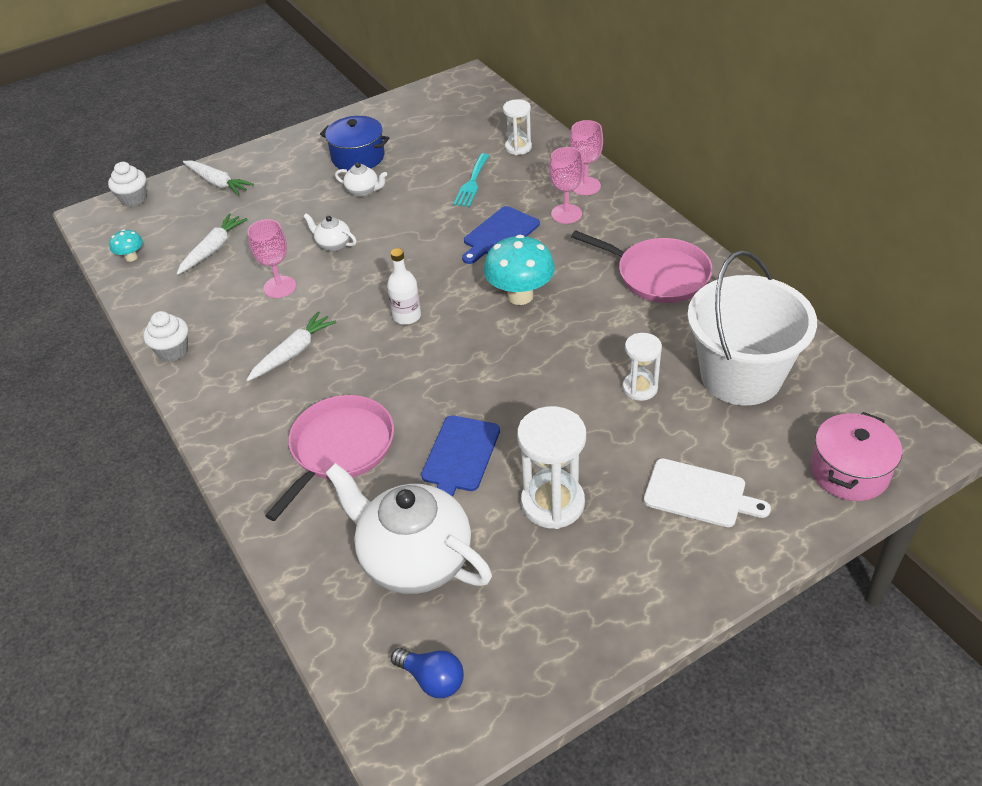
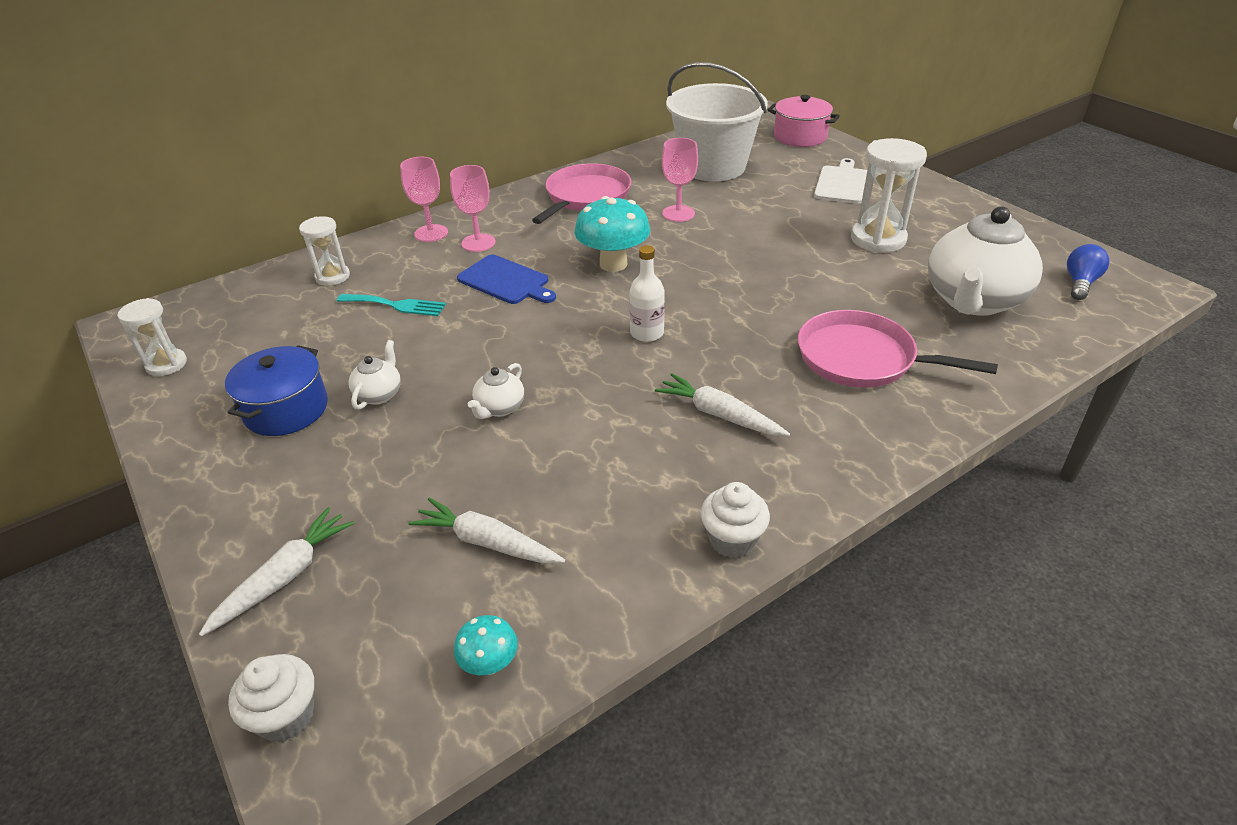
camera: 95 degrees left, 5 degrees down
pink goblet [248,219,296,298] -> pink goblet moved to [662,138,698,222]
blue cutting board [421,415,500,497] -> none
white hourglass [623,333,662,401] -> white hourglass moved to [117,298,187,376]

